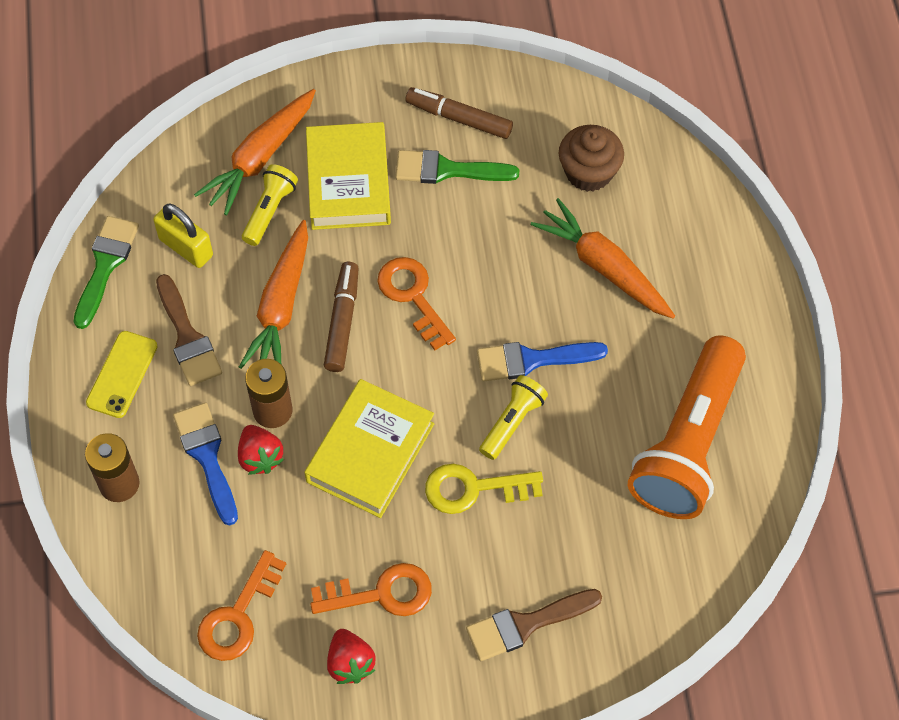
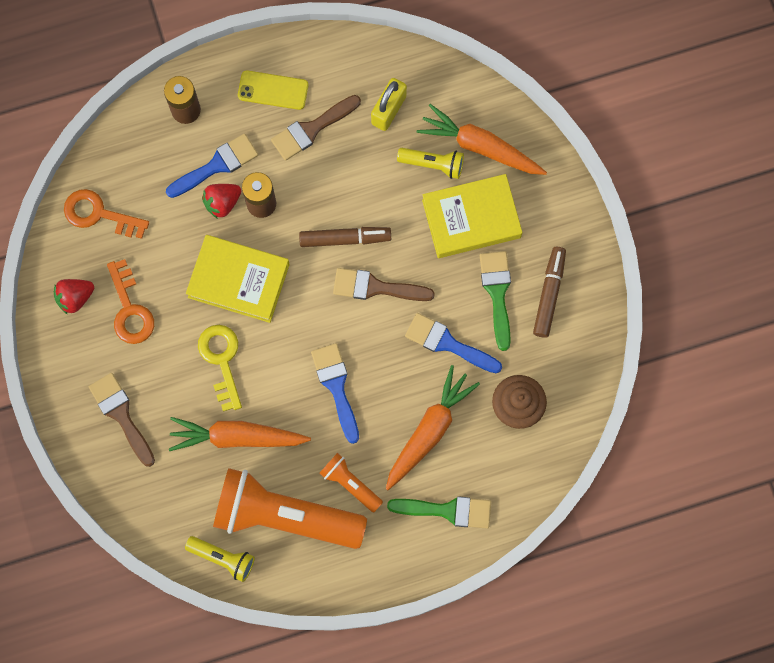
camera: 80 degrees right, 15 degrees up
green brush [73,216,139,329] -> green brush moved to [387,496,491,529]
orange carrot [239,220,308,369] -> orange carrot moved to [169,417,311,451]
orange key [377,257,456,350] -> brown brush [333,268,435,301]
yellow flashlight [479,375,548,460] -> yellow flashlight moved to [185,536,255,582]
none -> orange flashlight [320,453,383,513]
none -> blue brush [405,313,502,373]

